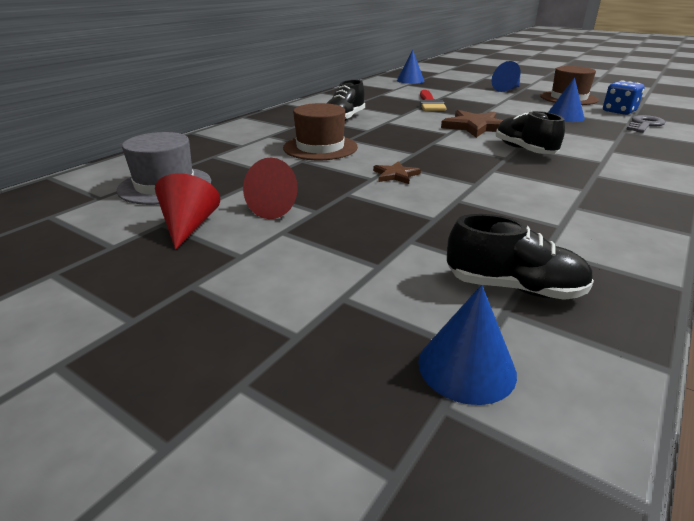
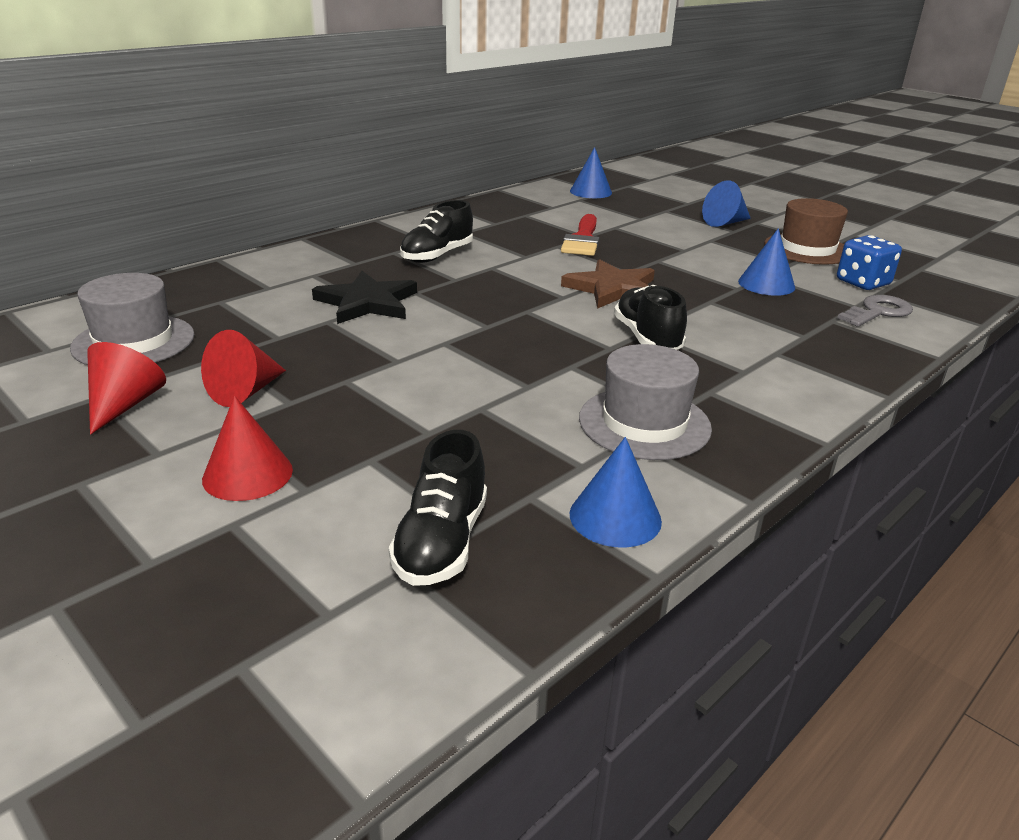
camera: 10 degrees right, 0 degrees up
brown hat [283,103,358,160] -> black star [312,271,417,324]
brown star [373,161,421,184] -> none
blue cone [418,285,517,405] -> blue cone moved to [570,437,662,548]
black shoe [447,214,594,300] -> black shoe turned 75 degrees clockwise [389,430,487,586]
none -> red cone [202,396,293,501]
none -> grey hat [579,344,712,460]

